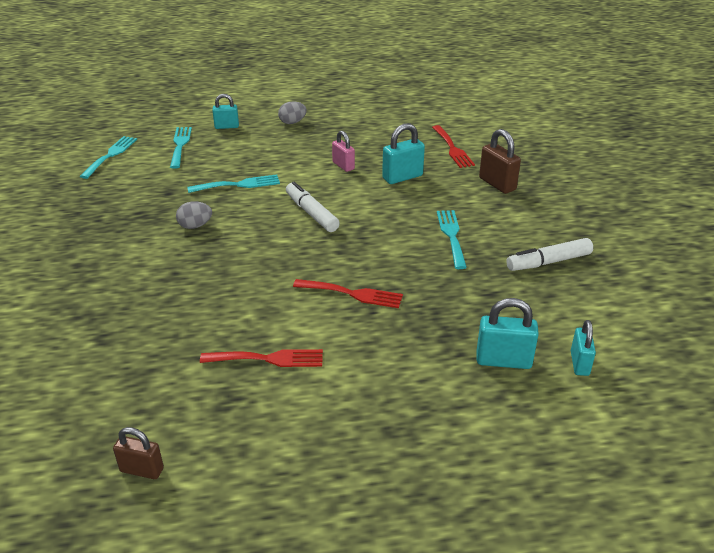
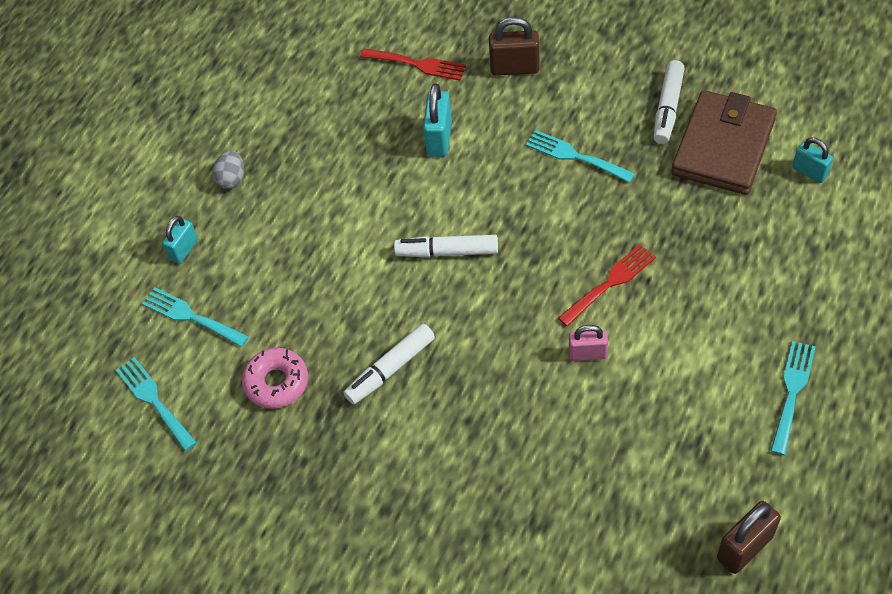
camera: 50 degrees left, 20 degrees up
brown padlock [113,427,164,479] -> brown padlock [717,501,781,574], size x1.50
grey egg [176,201,212,229] -> white marker [343,324,435,404]
turquoise fork [187,174,280,193] -> turquoise fork moved to [771,341,816,455]
red fork [200,349,323,367] -> none
pink padlock [332,131,355,172] -> pink padlock moved to [569,325,608,361]
turquoise padlock [477,298,539,369] -> none
none -> pink donut [242,348,308,409]
none -> brown wallet [671,90,777,195]

